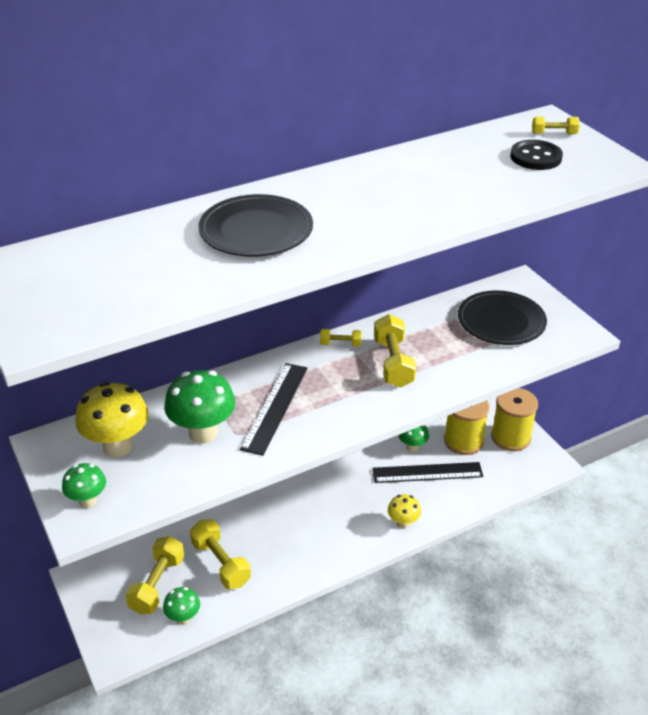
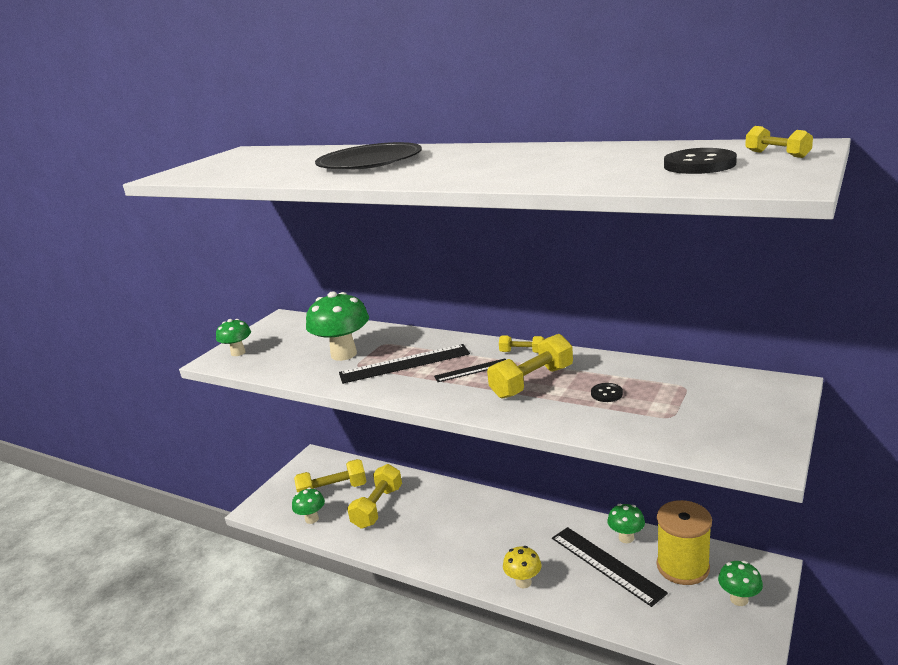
camera: 60 degrees right, 15 degrees down
yellow mushroom [75,382,149,458] -> none
yellow dumbbell [320,329,362,347] -> yellow dumbbell turned 45 degrees counterclockwise [499,335,544,353]
black plate [458,290,547,345] -> none
yellow spool [491,388,538,451] -> green mushroom [718,561,763,606]
none -> black ruler [434,359,506,382]
none -> black button [591,383,623,402]

